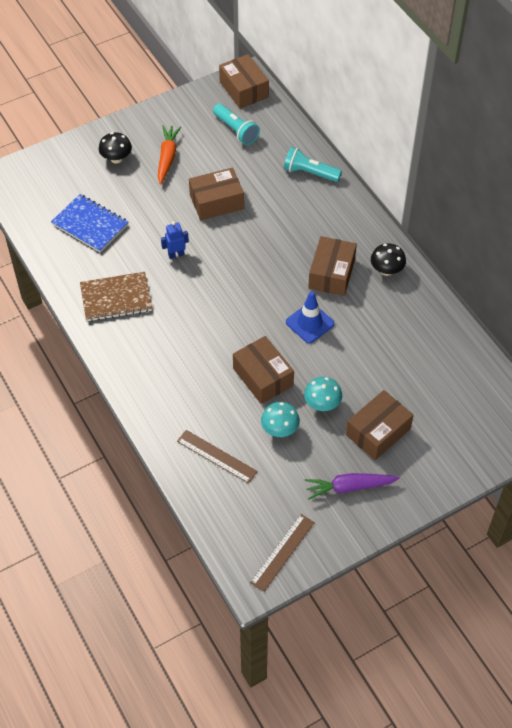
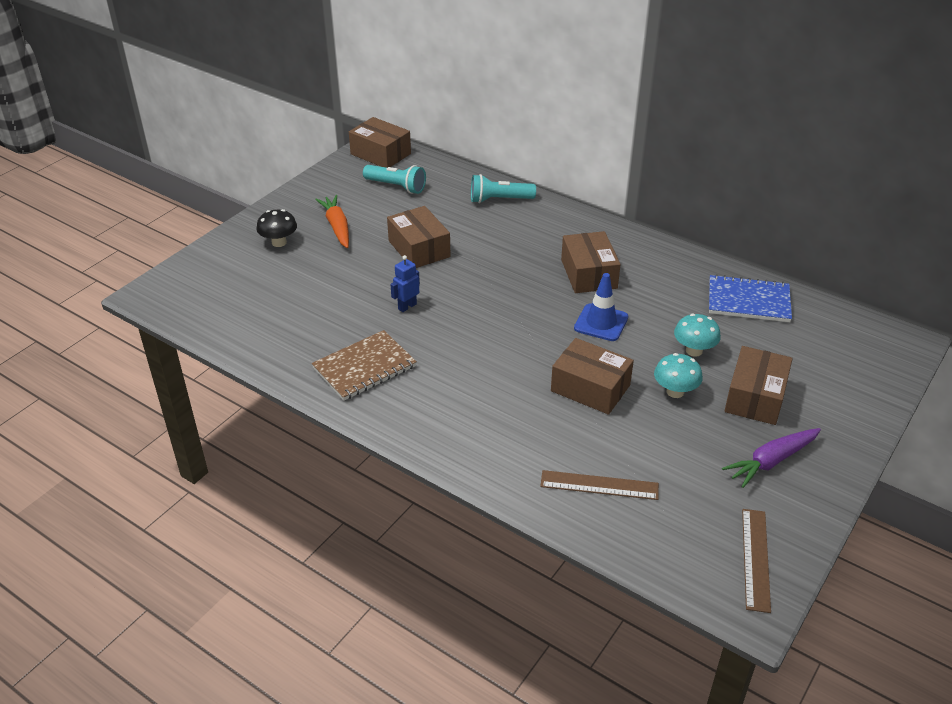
camera: 25 degrees left, 15 degrees down
blue notebook [51,194,128,252] -> blue notebook moved to [709,274,792,322]
brown box [189,168,244,220] -> brown box turned 75 degrees counterclockwise [387,206,450,268]
turquoise mushroom [261,402,300,437] -> turquoise mushroom moved to [674,314,721,357]
black mushroom [371,243,406,276] -> none

